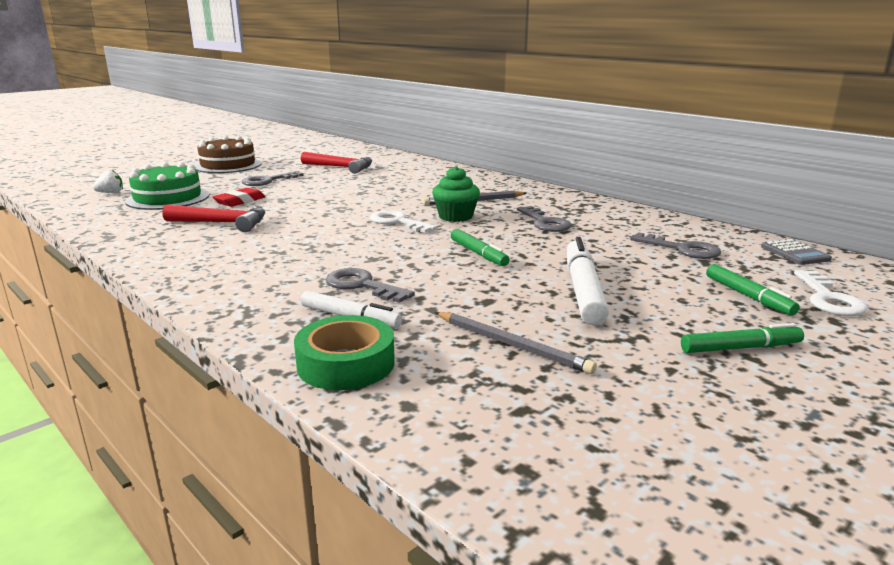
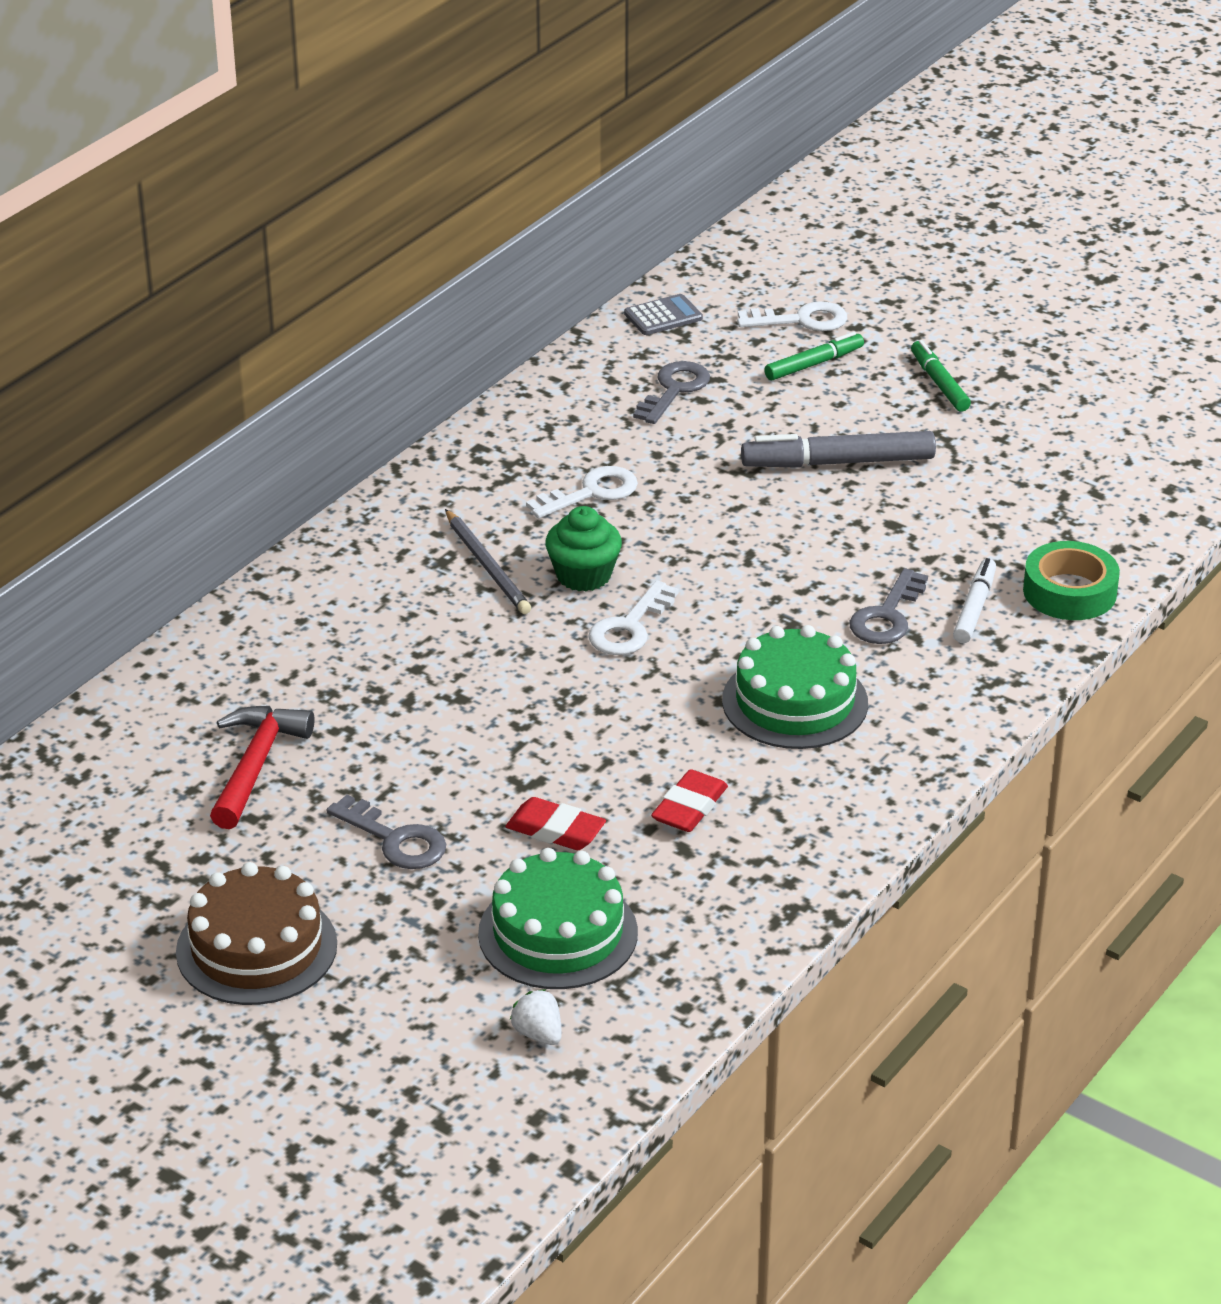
camera: 100 degrees left, 15 degrees up
red hammer [163,205,265,232] -> red eraser [651,769,728,832]
grey pencil [435,312,597,374] -> none
green marker [451,229,510,266] -> none
grey key [517,206,572,232] -> white key [526,466,638,518]
white marker [567,237,609,325] -> grey marker [741,431,936,468]
none -> green cake [722,625,868,749]

